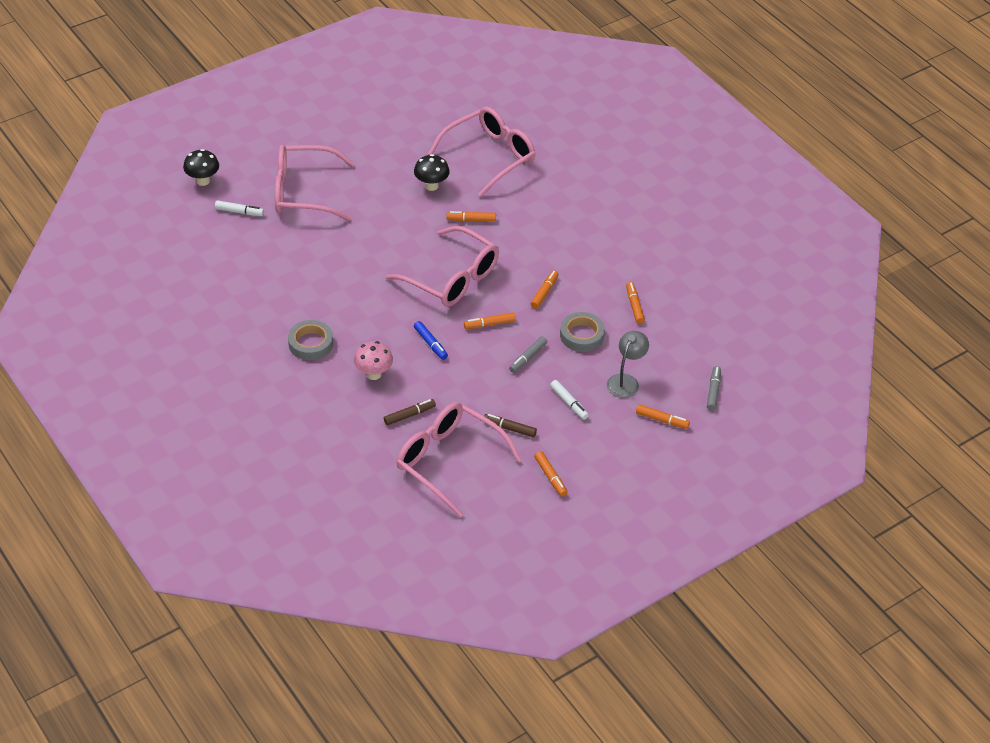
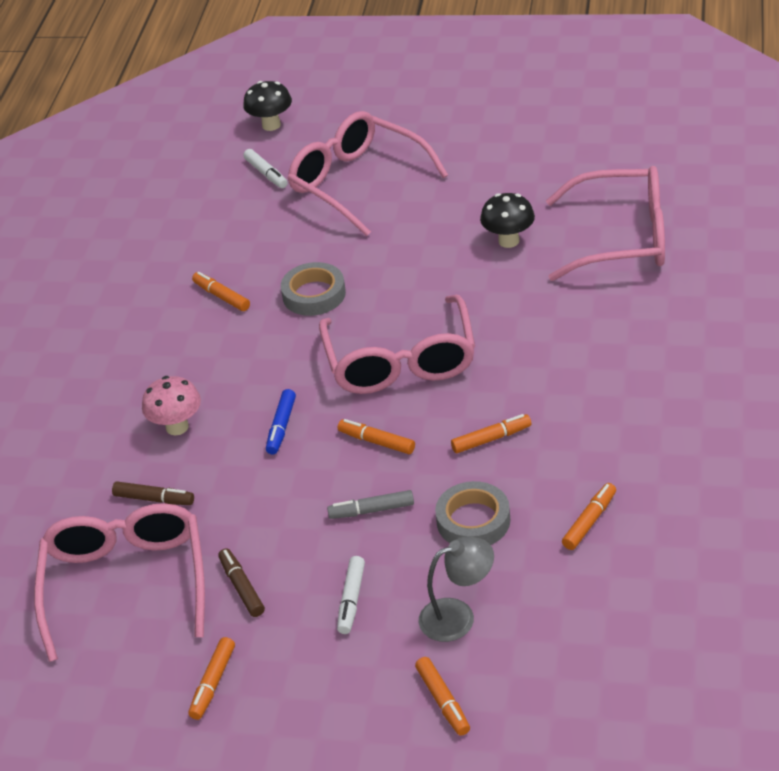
camera: 50 degrees right, 5 degrees down
grey tape [288,320,333,360] -> grey tape moved to [281,262,346,316]
orange marker [447,211,496,222] -> orange marker moved to [192,272,250,311]
grey marker [707,366,721,411] -> none

